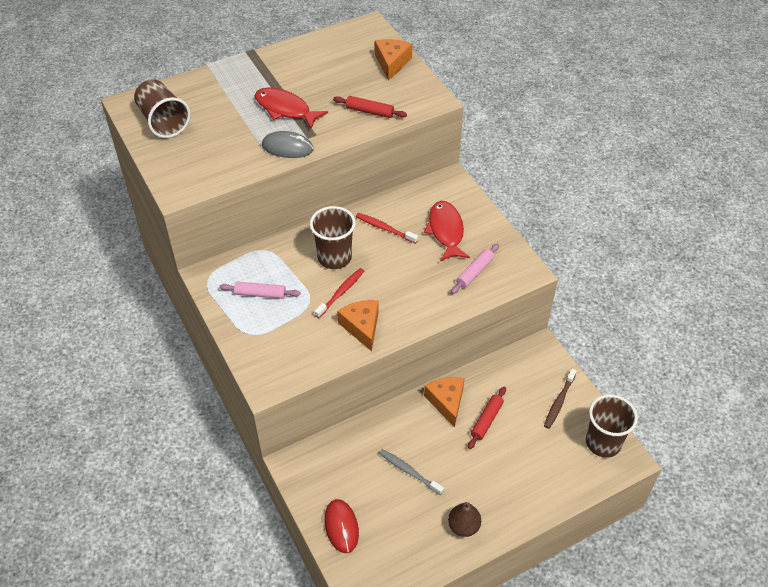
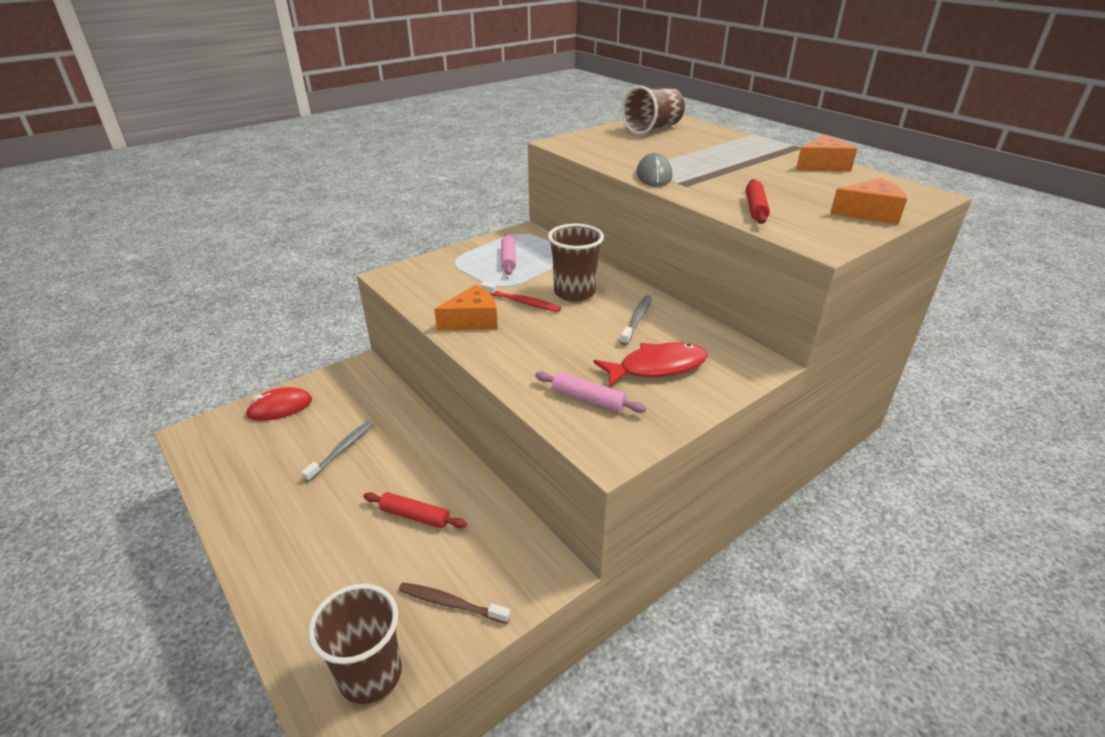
camera: 80 degrees right, 15 degrees down
red fish [255,88,328,129] -> none
red toothbrush [356,213,418,244] -> grey toothbrush [620,295,652,345]
orange cheese [424,377,465,428] -> orange cheese moved to [796,135,857,171]
brown pear [448,502,481,537] -> none

